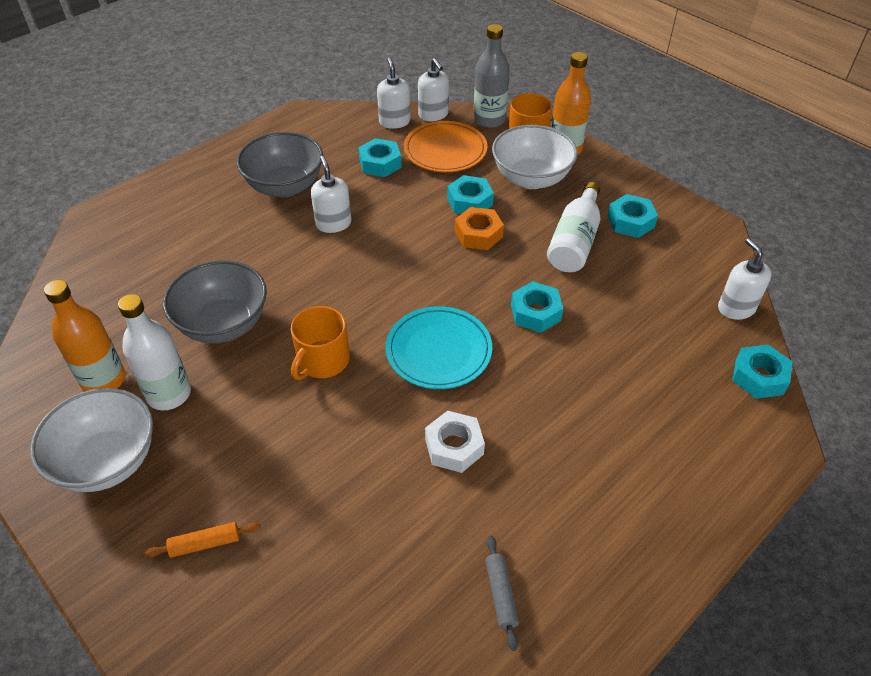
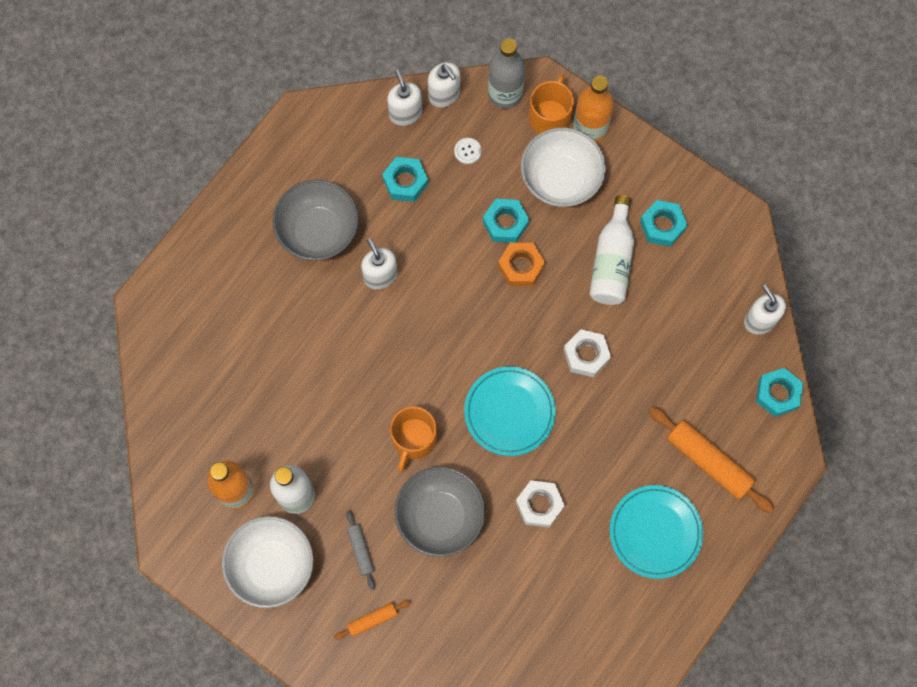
camera: 10 degrees left, 25 degrees up
grey bowl [163,261,267,343] -> grey bowl moved to [395,467,485,557]
orange plate [404,121,487,172] -> white button [454,138,481,164]
grey rolling pin [485,536,519,651] -> grey rolling pin moved to [346,511,375,590]
turquoise nut [511,281,563,333] -> white nut [564,329,611,377]
none -> turquoise plate [610,485,703,579]
none -> orange rolling pin [649,407,774,513]

